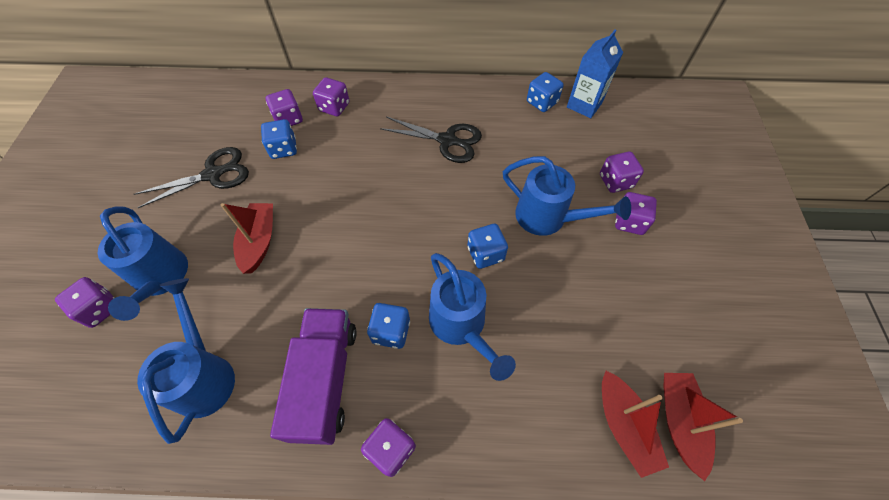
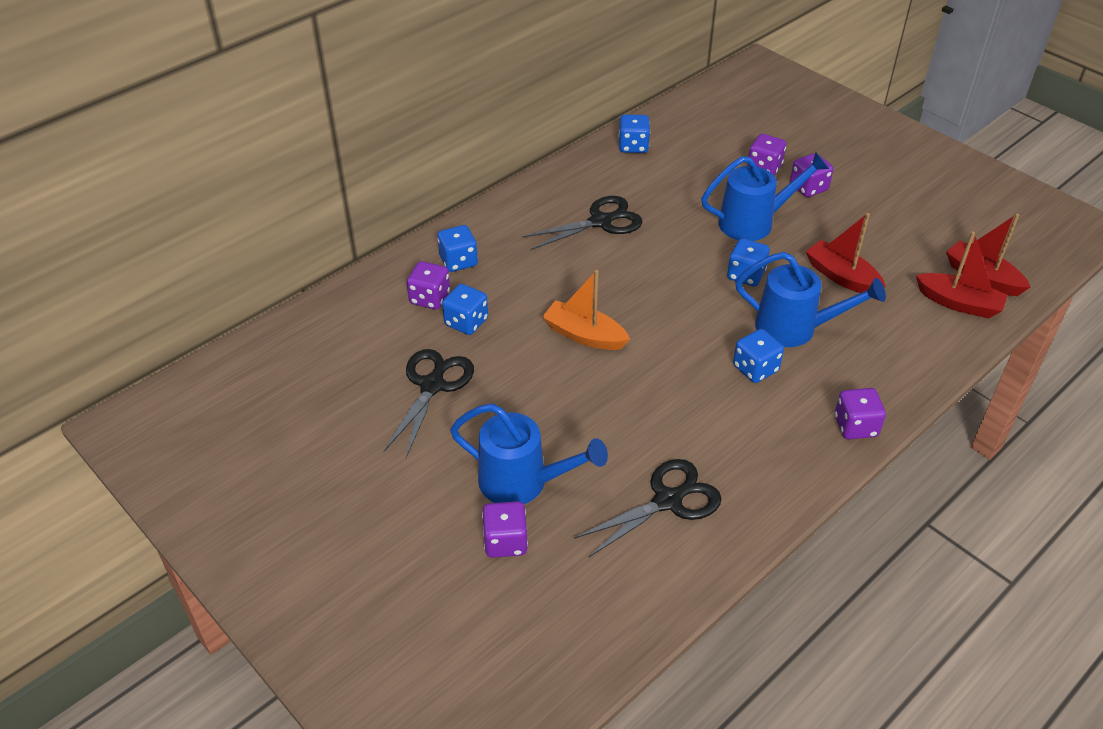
camera: 45 degrees left, 15 degrees down
blue watering can [137,278,235,444] -> black scissors [574,459,722,558]
red boat [221,203,273,274] -> red boat moved to [806,213,886,293]
purple truck [270,308,357,445] -> none
purple dice [313,77,350,116] -> blue dice [437,225,478,272]
blue carton [567,30,623,118] -> none
none -> orange boat [542,270,630,350]

